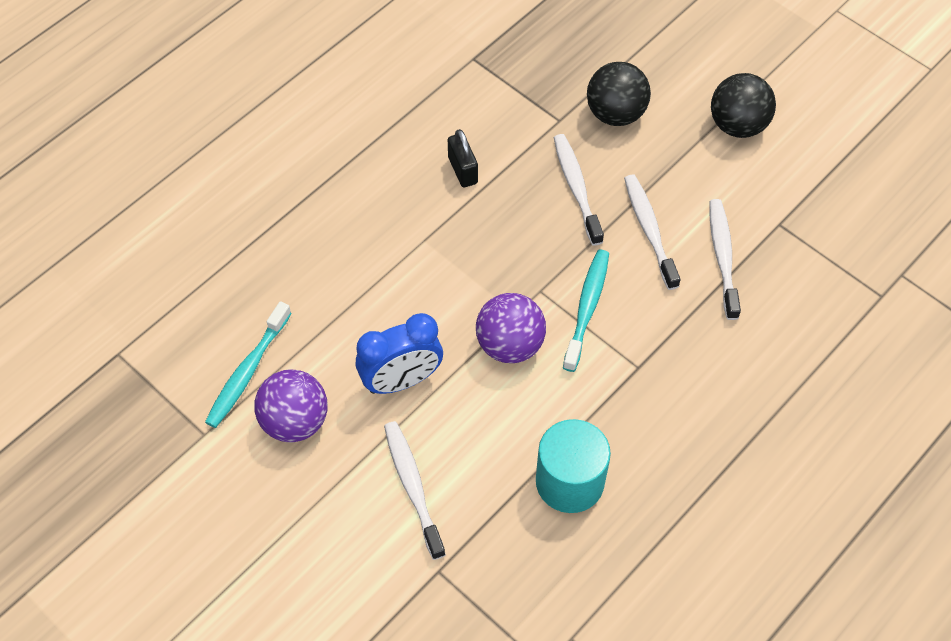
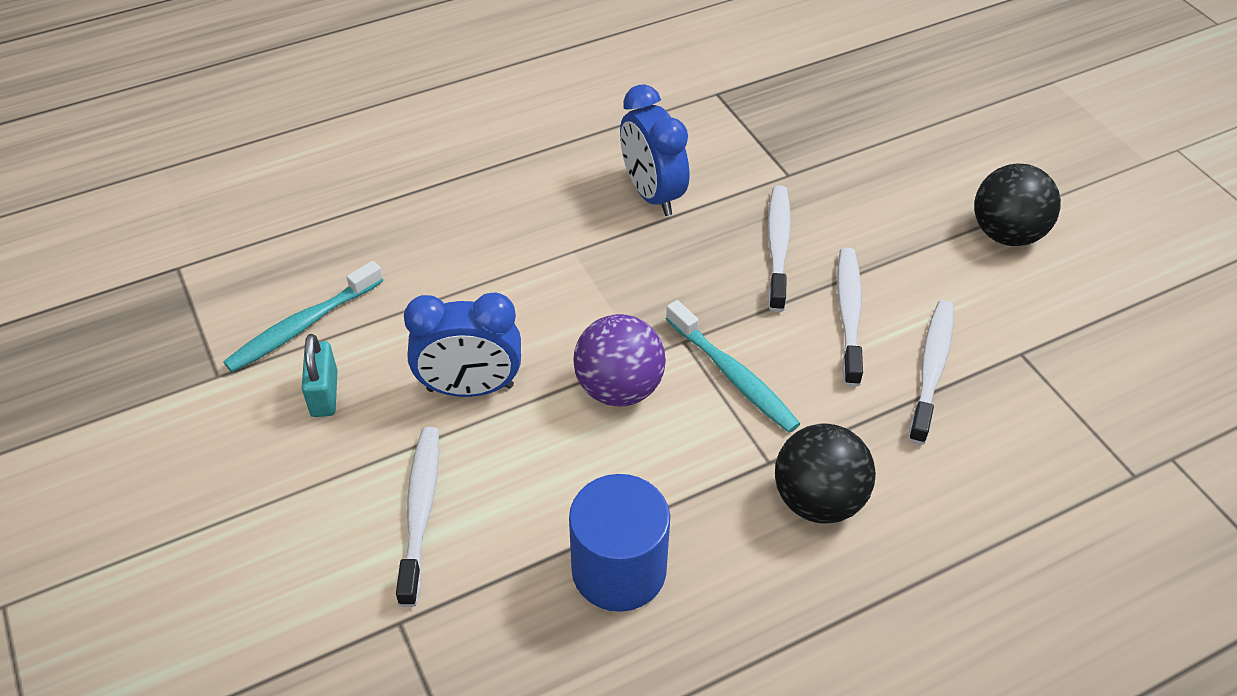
camera: 20 degrees right, 10 degrees down
purple ball [254,369,328,442] -> turquoise padlock [302,334,338,417]
black padlock [448,129,478,187] -> blue clock [620,84,689,216]
turquoise cylinder [536,419,611,513] -> blue cylinder [569,474,670,612]
turquoise toothbrush [563,250,609,372] -> turquoise toothbrush turned 105 degrees clockwise [666,300,801,433]
black ball [587,62,651,126] -> black ball moved to [775,423,876,524]

